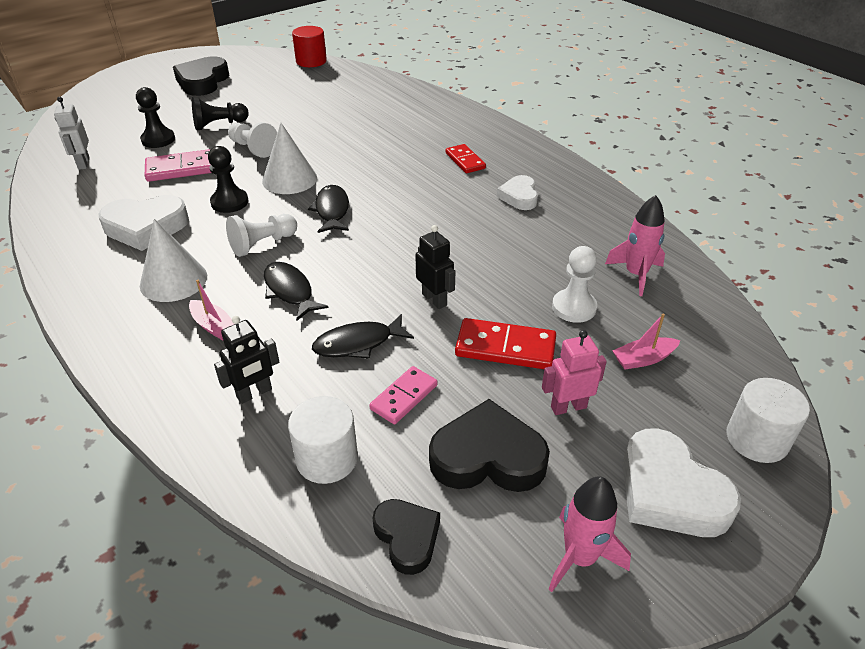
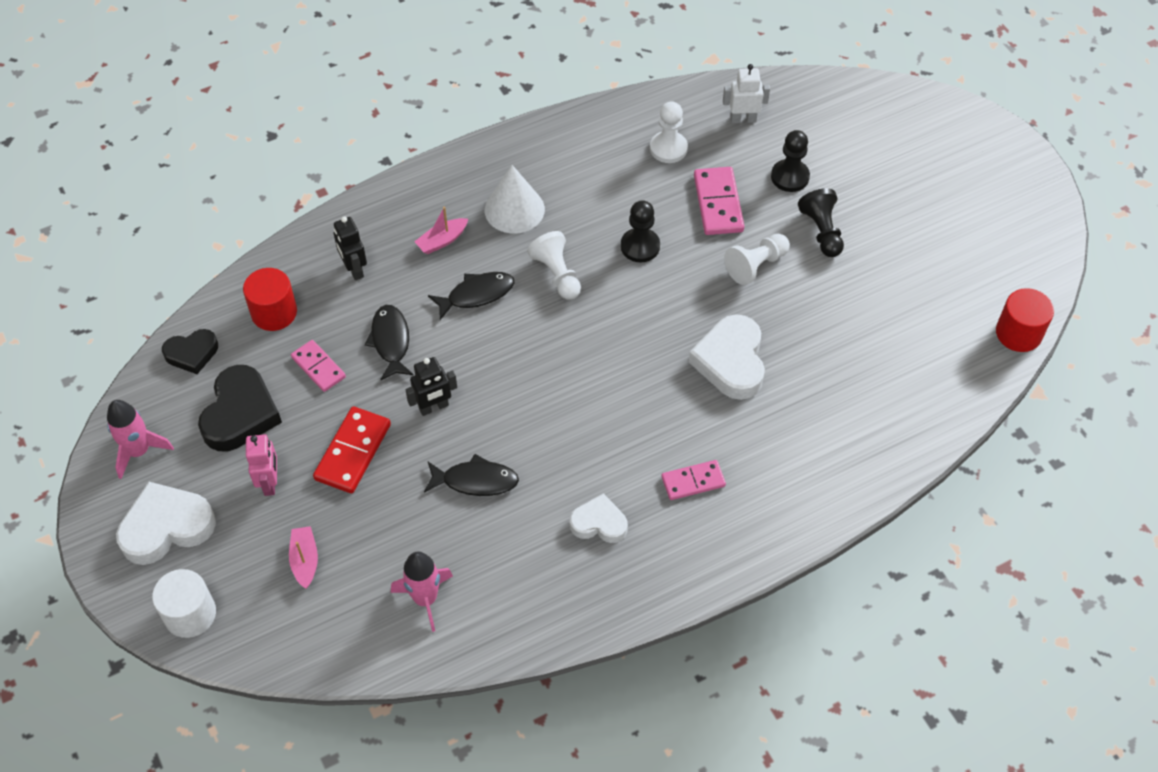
camera: 100 degrees right, 15 degrees up
white heart [99,195,189,251] -> white heart moved to [689,314,765,400]
black heart [173,56,229,96] -> none
white cone [262,123,317,194] -> none
white cylinder [288,396,358,484] -> red cylinder [243,268,297,331]
black fish [308,185,349,233] -> black fish moved to [424,454,519,496]
red domino [445,144,486,173] -> pink domino [661,460,726,500]
white pawn [552,246,597,323] -> white pawn moved to [650,101,688,163]

